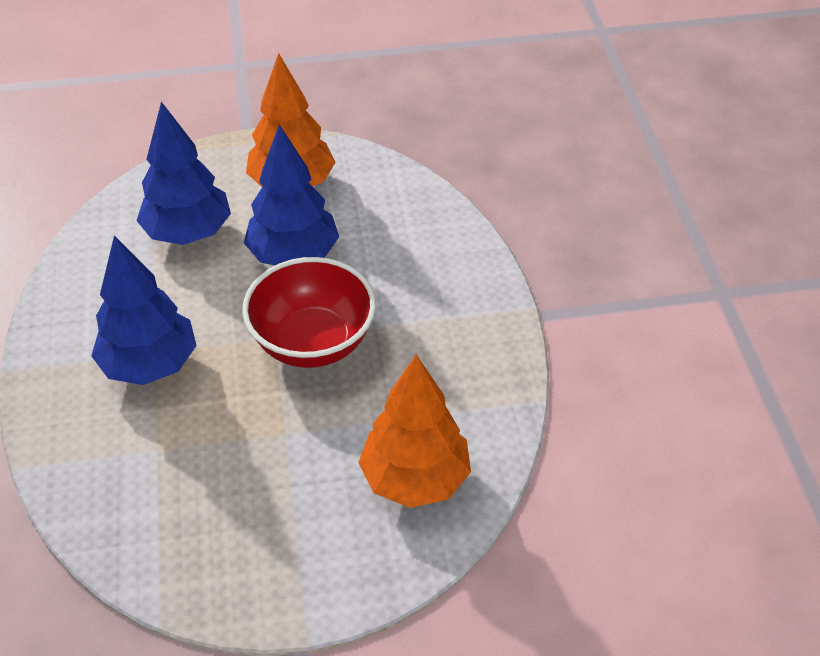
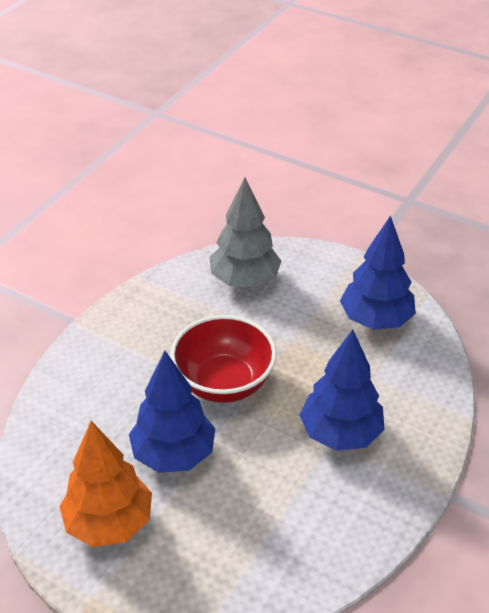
camera: 140 degrees left, 5 degrees down
blue tree [136,102,231,245] -> blue tree moved to [340,215,416,330]
orange tree [358,355,471,508] -> grey tree [210,177,282,288]

